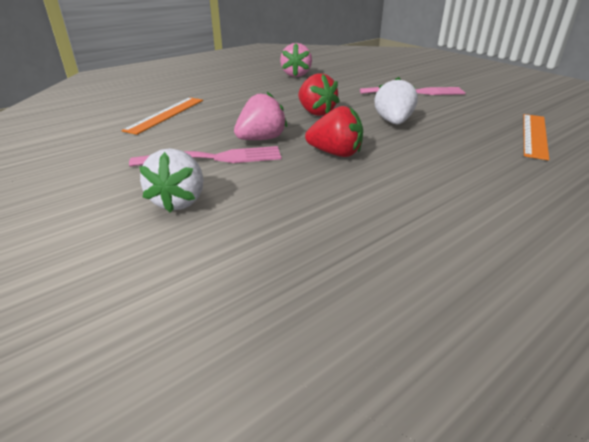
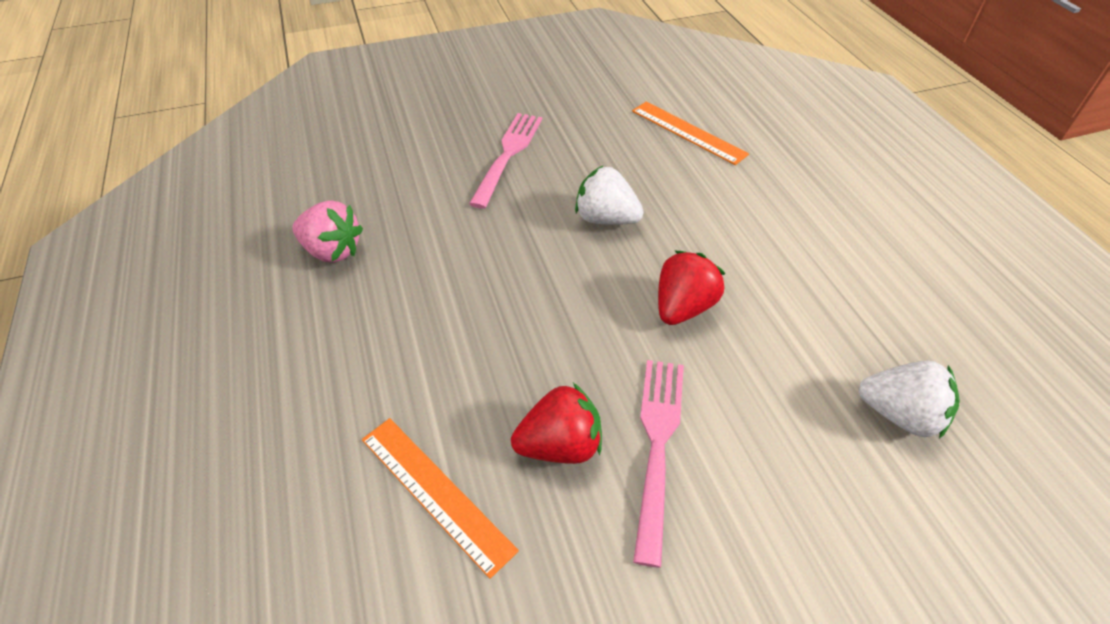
camera: 70 degrees left, 15 degrees up
white strawberry [139,148,203,213] -> white strawberry moved to [858,361,960,439]
pink strawberry [234,92,287,140] -> none
red strawberry [298,73,340,116] -> red strawberry moved to [511,383,602,464]

